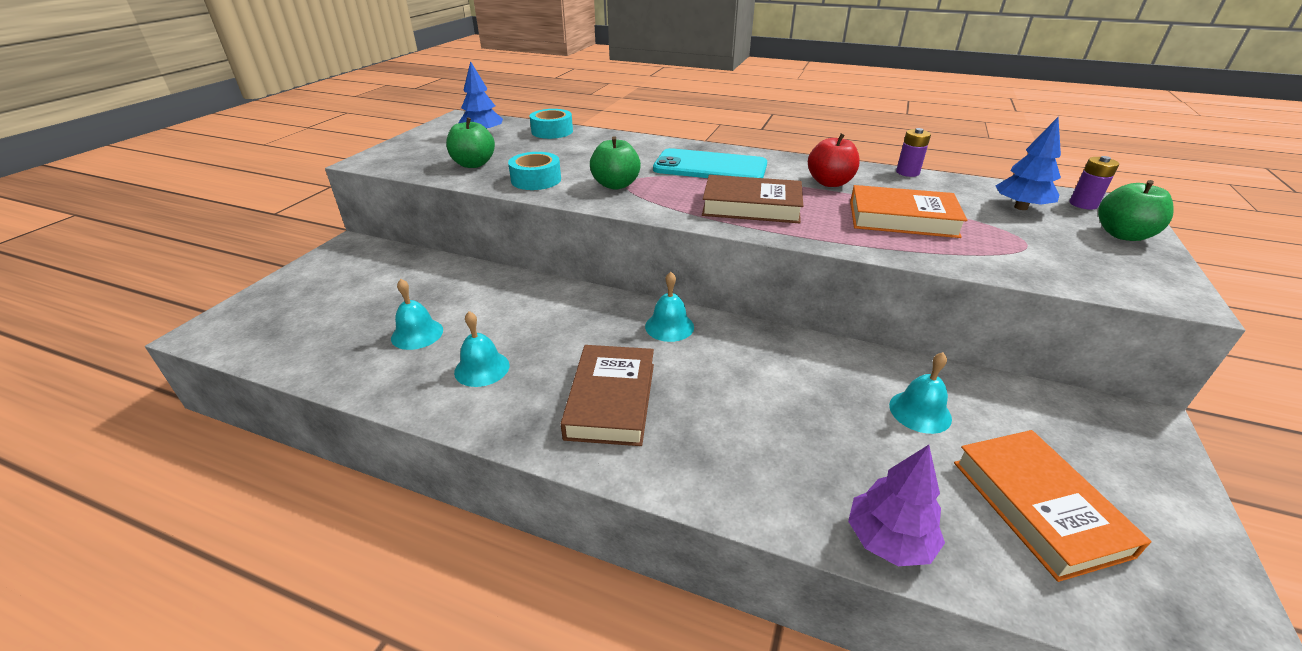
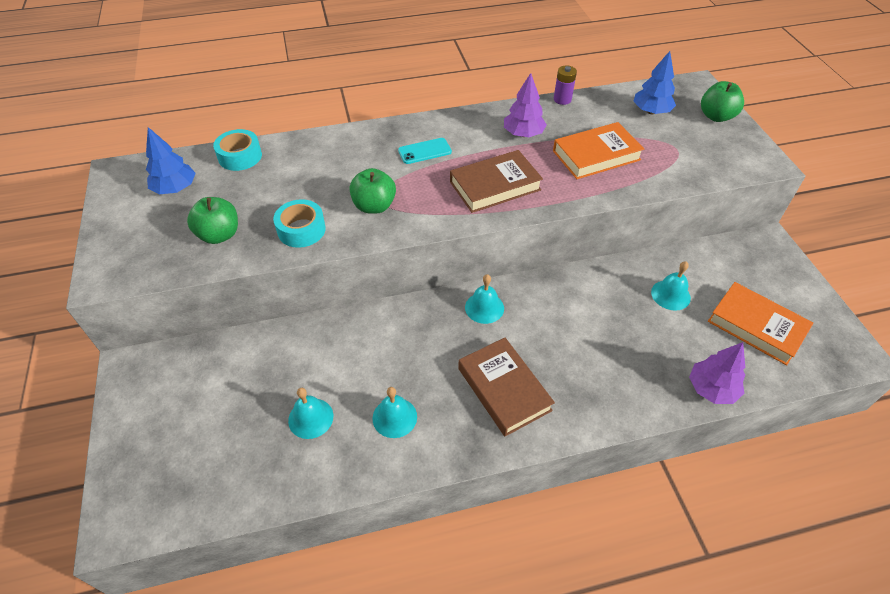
camera: 35 degrees left, 15 degrees up
turquoise phone [653,148,767,178] -> turquoise phone [398,138,452,164], size x0.52
red apple [808,134,860,187] -> purple tree [504,73,547,137]
purple battery [1070,156,1119,210] -> none

